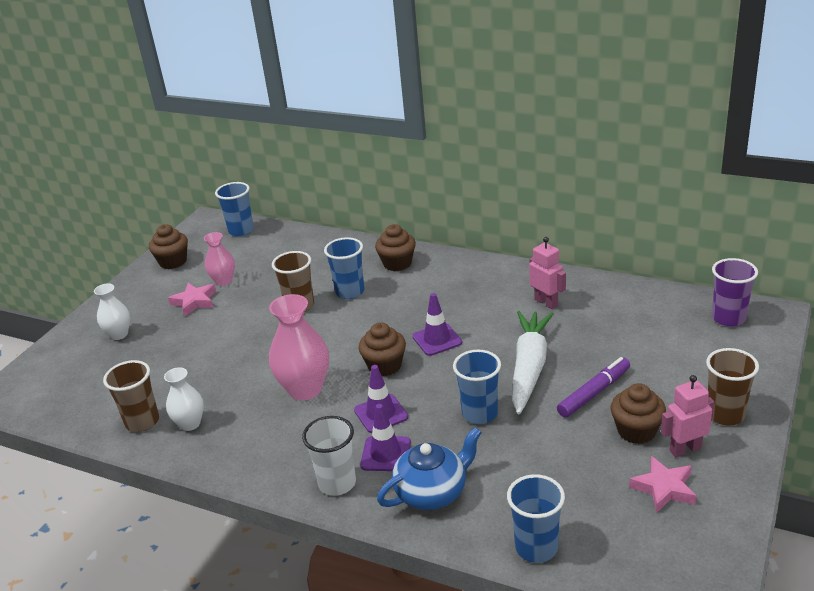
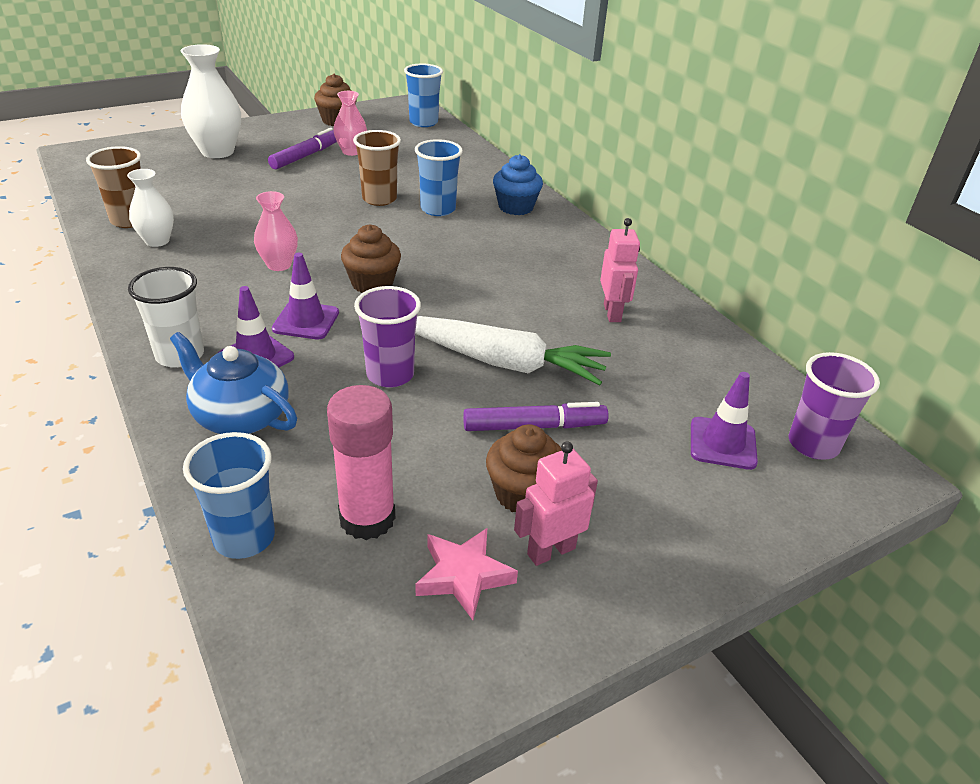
camera: 30 degrees right, 5 degrees up
white vase [94,283,130,340] -> white vase [181,44,241,158], size x1.67
pink star [168,283,216,317] -> purple marker [268,128,337,170]
pink vase [269,294,329,400] -> pink vase [254,191,298,271], size x0.60
brown cupcake [375,224,416,271] -> blue cupcake [493,154,543,215]
blue teapot [377,427,482,510] -> blue teapot turned 150 degrees counterclockwise [170,332,297,434]
purple traffic cone [413,293,462,356] -> purple traffic cone moved to [691,372,758,470]
blue cup [453,350,501,424] -> purple cup [354,286,421,388]
white carrot [512,311,554,414] -> white carrot turned 60 degrees clockwise [415,316,611,385]
pink robot [661,375,714,457] -> pink robot turned 45 degrees counterclockwise [514,441,598,566]
brown cup [706,348,759,426] -> none
none -> pink glue stick [327,385,395,540]

